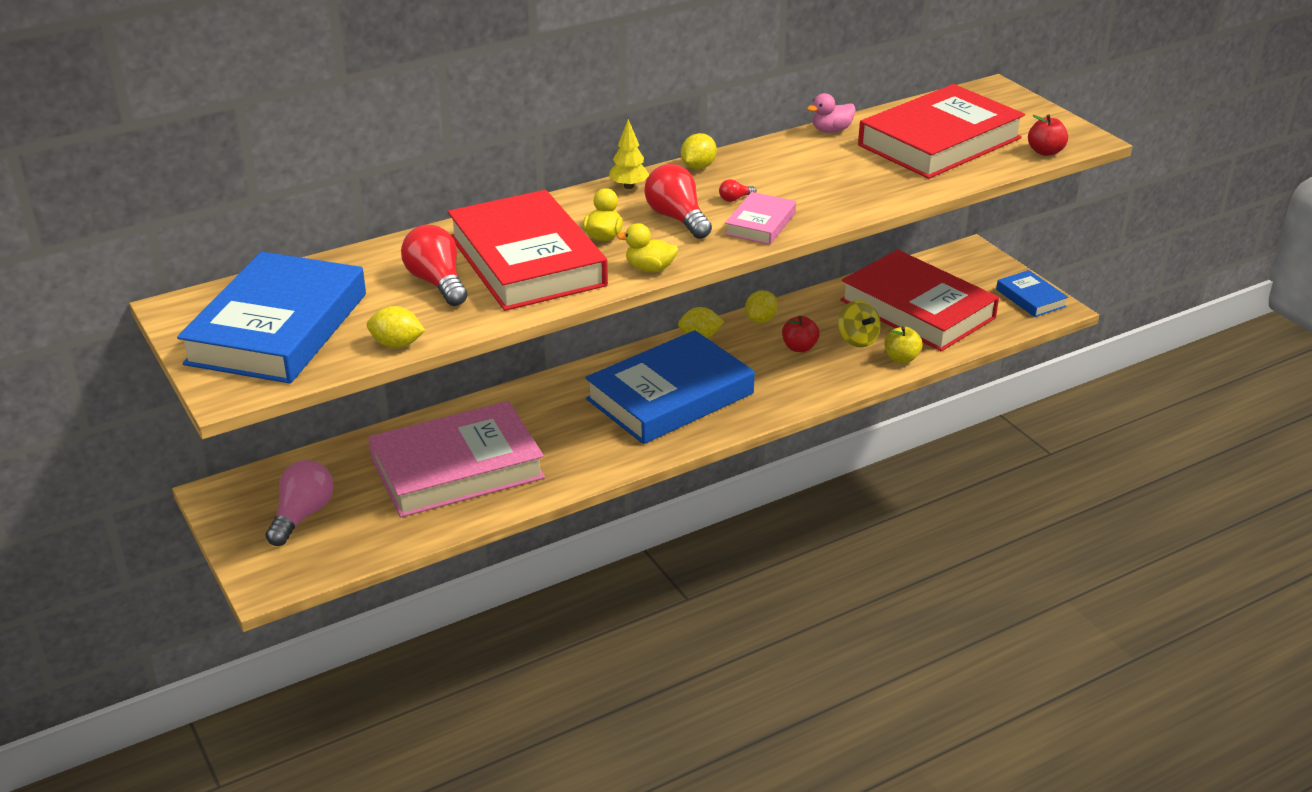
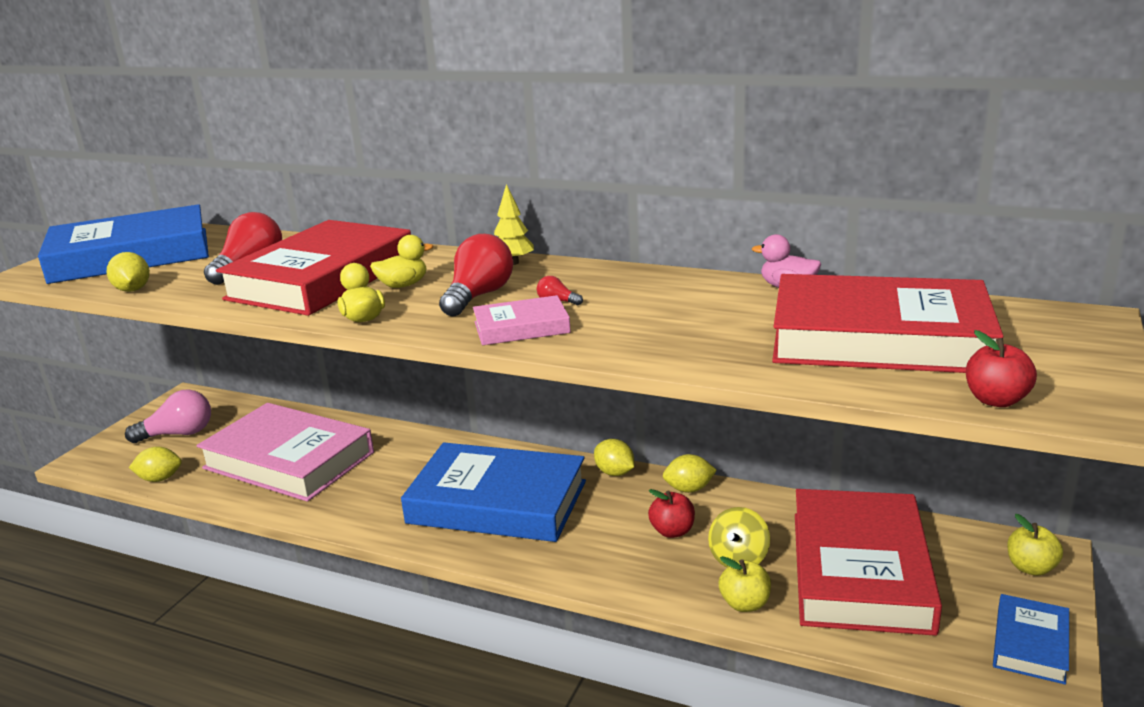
camera: 55 degrees right, 10 degrees down
yellow lemon [681,133,717,169] -> yellow lemon moved to [129,447,182,482]
none -> yellow apple [1007,514,1063,576]

